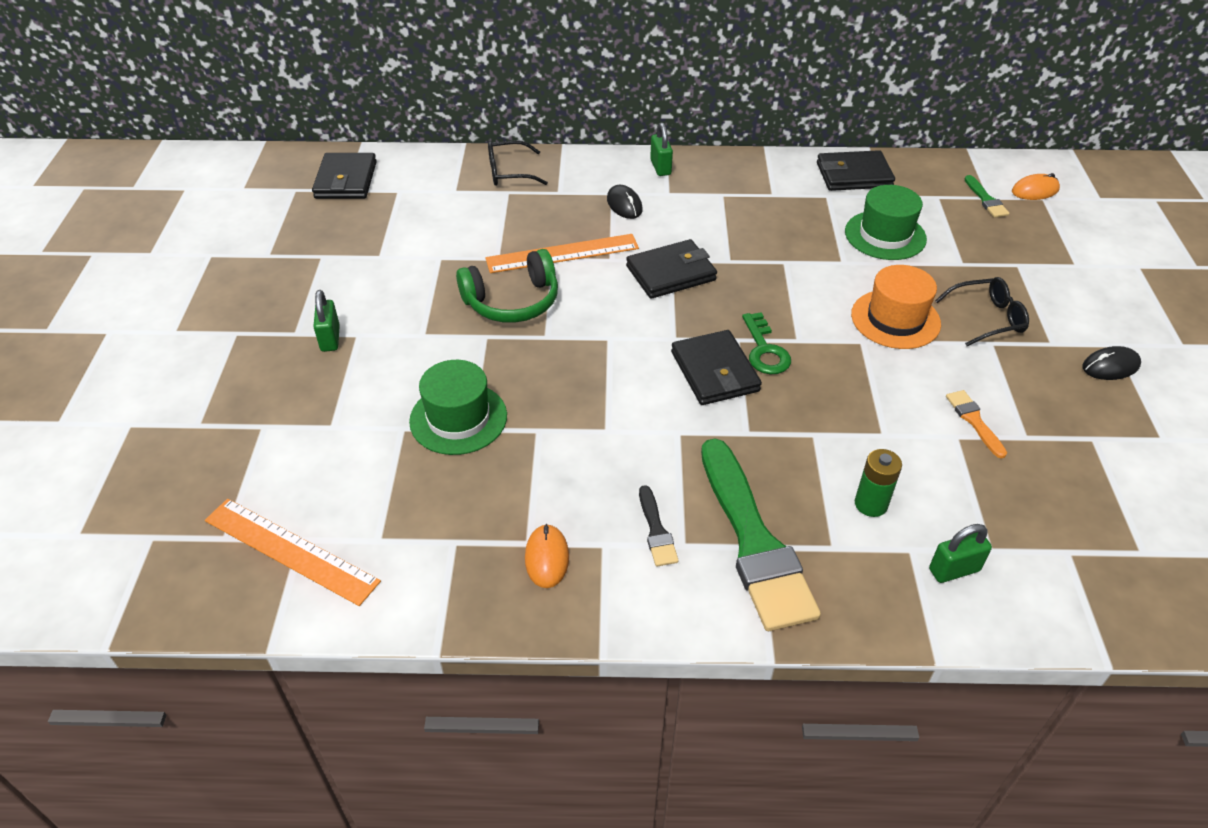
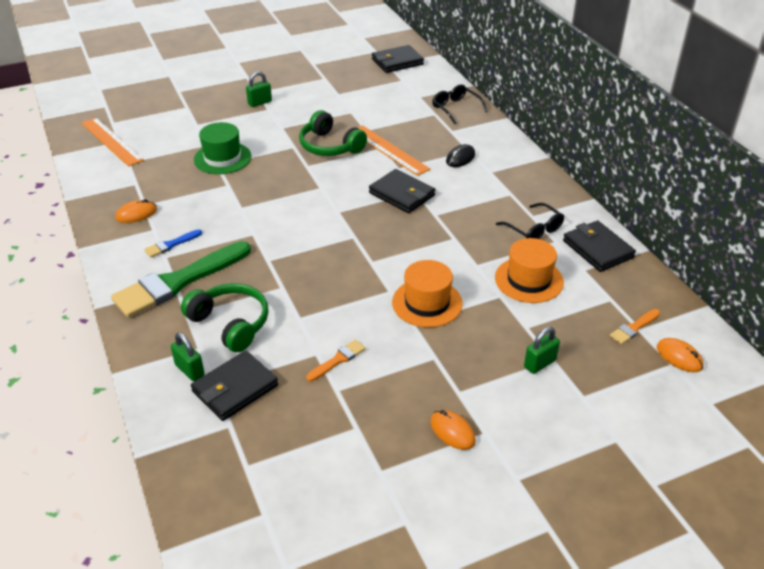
camera: 65 degrees right, 5 degrees down
orange ruler [205,499,381,606] -> orange ruler turned 45 degrees counterclockwise [81,118,144,167]
black brush [639,485,679,566] -> blue brush [144,229,202,258]
green padlock [650,122,673,176] -> green padlock moved to [524,327,560,374]
black wallet [671,330,762,405] -> black wallet moved to [191,351,278,421]
green key [742,312,791,374] -> none
green hat [845,185,927,260] -> orange hat [495,238,564,303]
green battery [855,449,902,517] -> green headphones [181,283,269,352]
black glasses [935,277,1029,346] -> black glasses moved to [496,203,564,239]
green brush [964,175,1009,218] -> orange brush [610,309,660,344]
black mouse [1083,346,1141,380] -> orange mouse [430,410,476,450]

